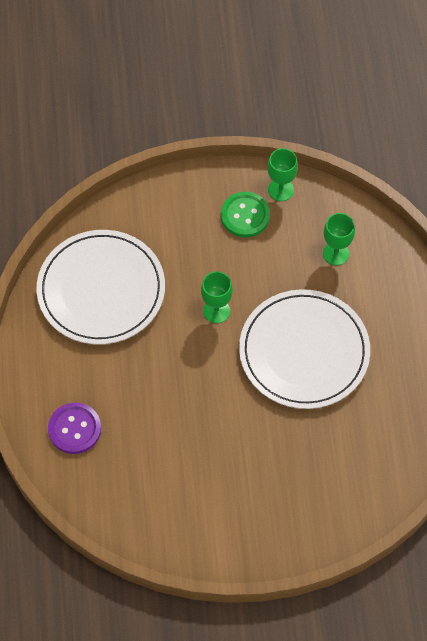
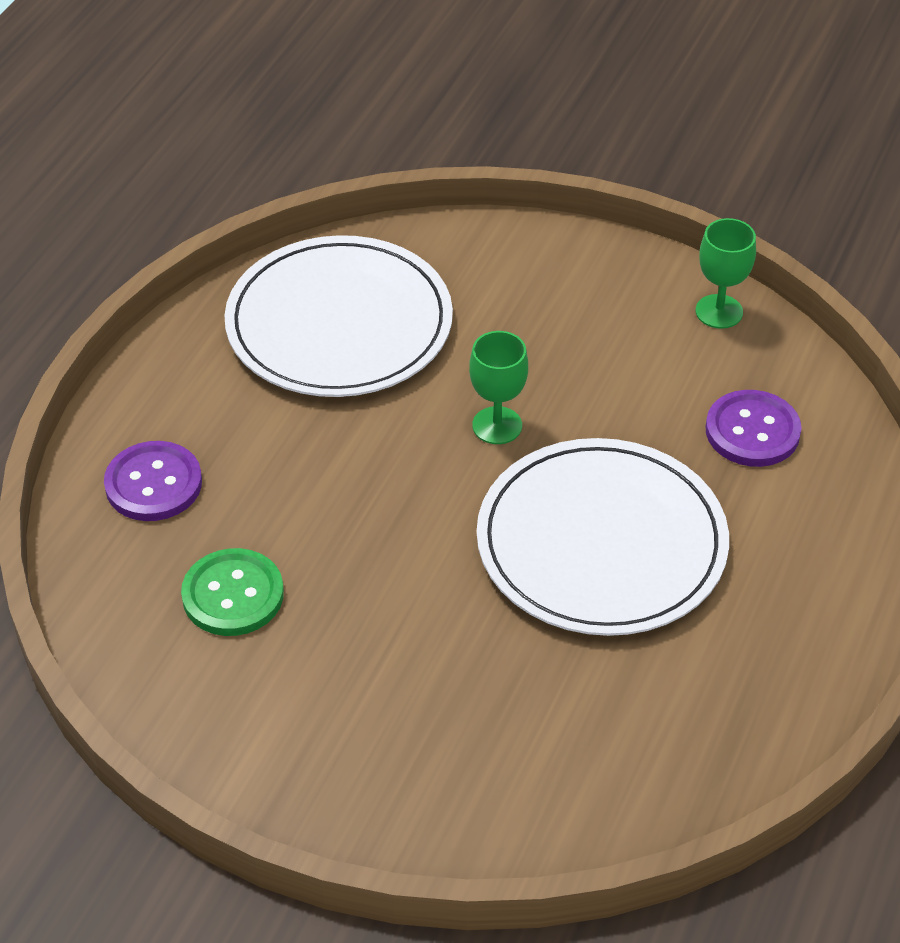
camera: 30 degrees right, 15 degrees down
green button [221,192,270,237] -> green button moved to [181,548,284,636]
green goblet [323,213,355,265] -> purple button [705,390,802,467]

